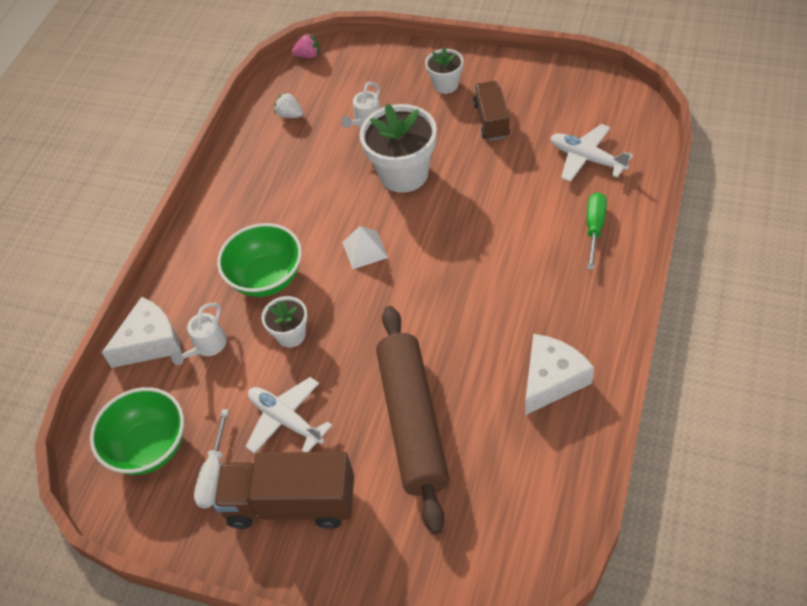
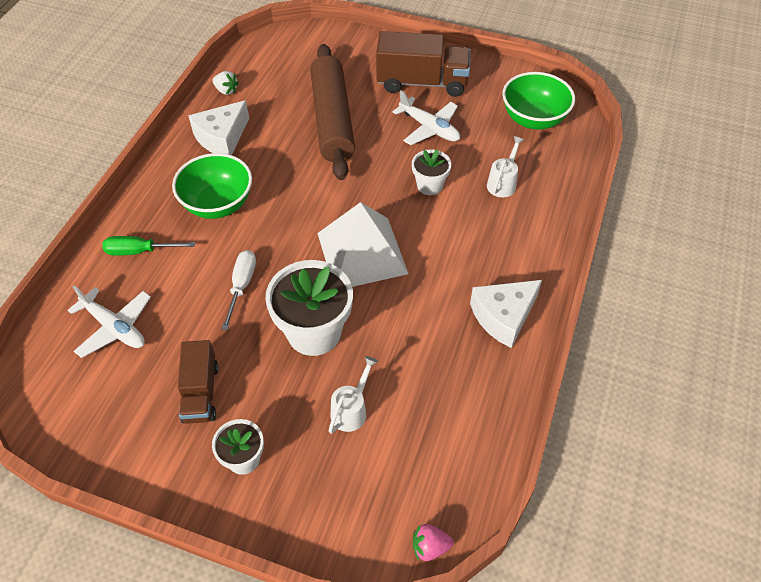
camera: 175 degrees right, 0 degrees up
white cheese [101,297,182,368] -> white cheese moved to [470,280,542,348]
white screwdriver [194,409,229,508] -> white screwdriver moved to [222,250,256,330]
green bowl [217,223,302,297] -> green bowl moved to [172,153,252,219]
white strawberry [274,92,303,118] -> white strawberry moved to [213,71,239,95]
white pyramid [342,226,388,269] -> white pyramid [318,202,408,287], size x2.06
green screwdriver [587,192,607,270] -> green screwdriver turned 75 degrees clockwise [102,236,195,256]

